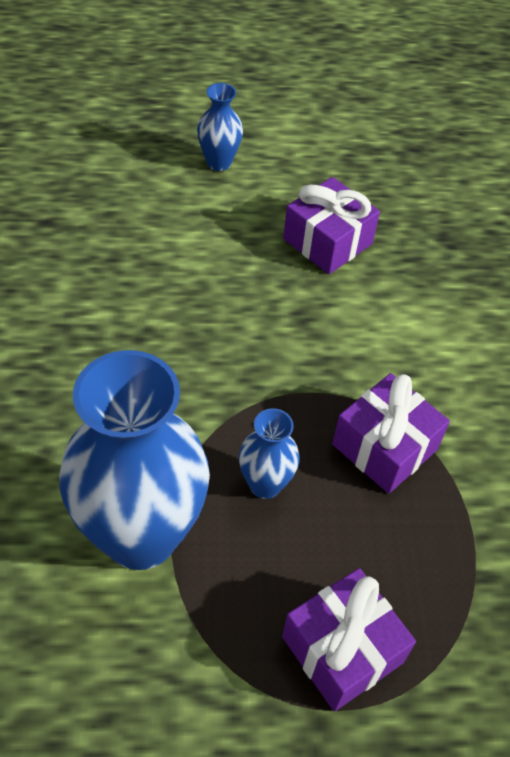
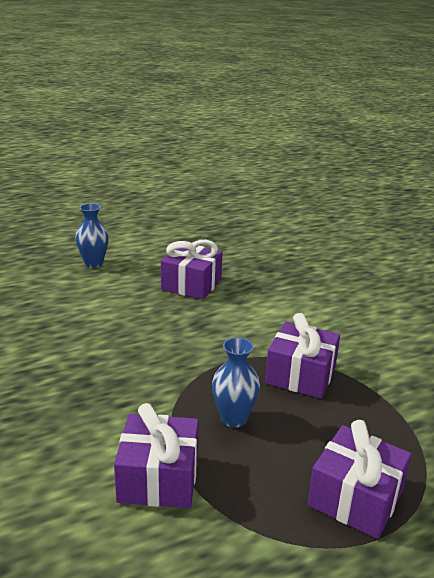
camera: 20 degrees left, 25 degrees down
blue vase [59,350,210,570] -> purple gift [114,403,199,508]

